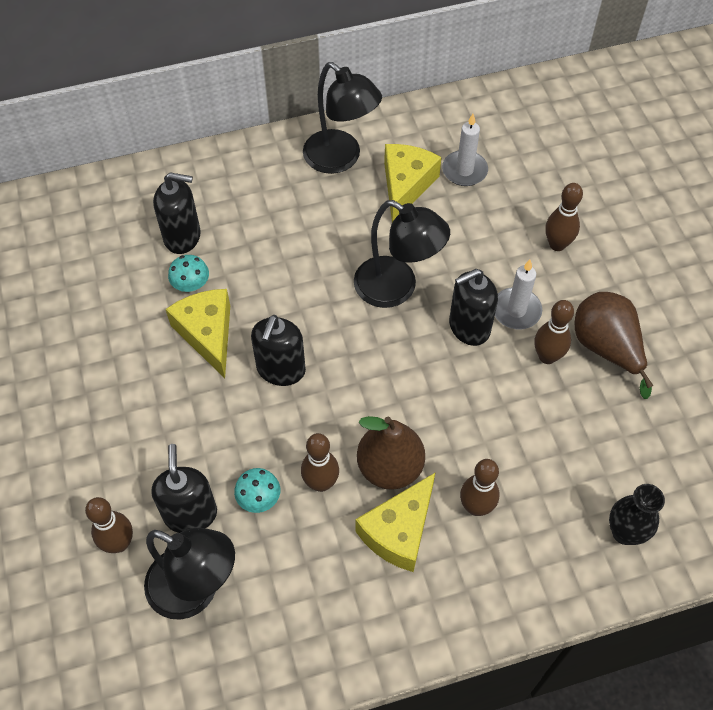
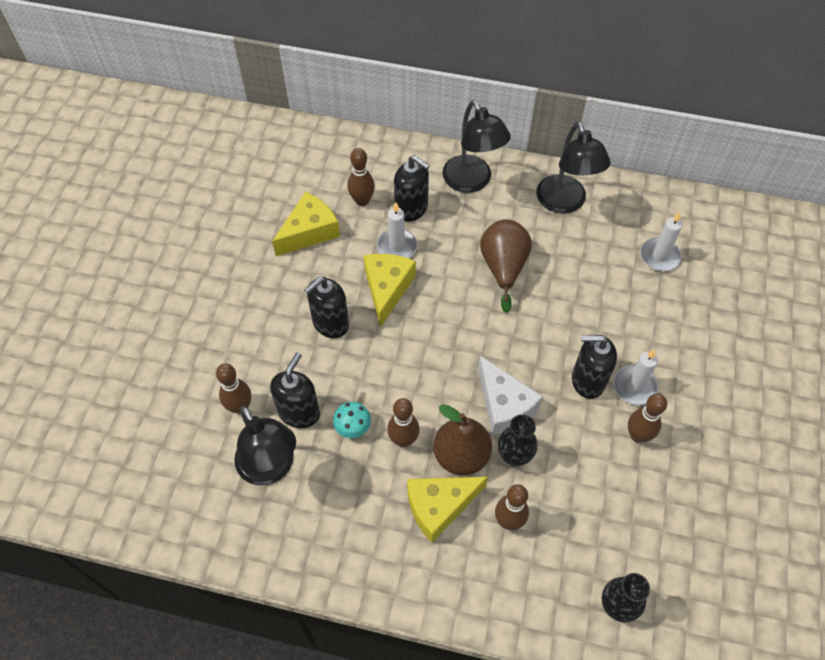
camera: 30 degrees right, 0 degrees up
turquoise mushroom [168,255,209,292] -> white candle [377,202,417,258]
black soap dispenser [251,315,306,386] -> black soap dispenser moved to [304,276,349,338]
black lamp [354,200,450,308] -> black lamp moved to [442,100,511,193]
yellow cheese [384,144,442,223] -> yellow cheese moved to [272,192,340,256]
brown bowling pin [546,183,583,251] -> brown bowling pin moved to [347,148,375,206]
brown pear [575,292,653,399] -> brown pear moved to [480,219,532,313]
none -> white cheese [478,356,543,435]
none -> black vase [498,414,538,467]

